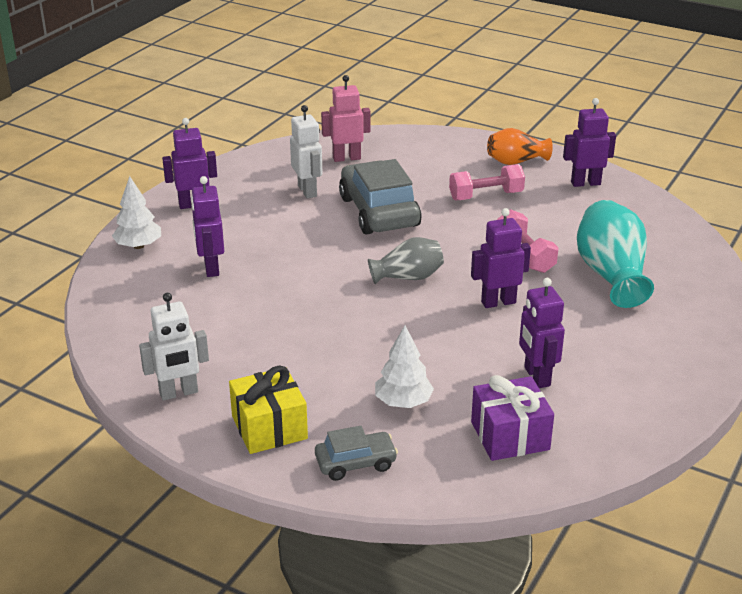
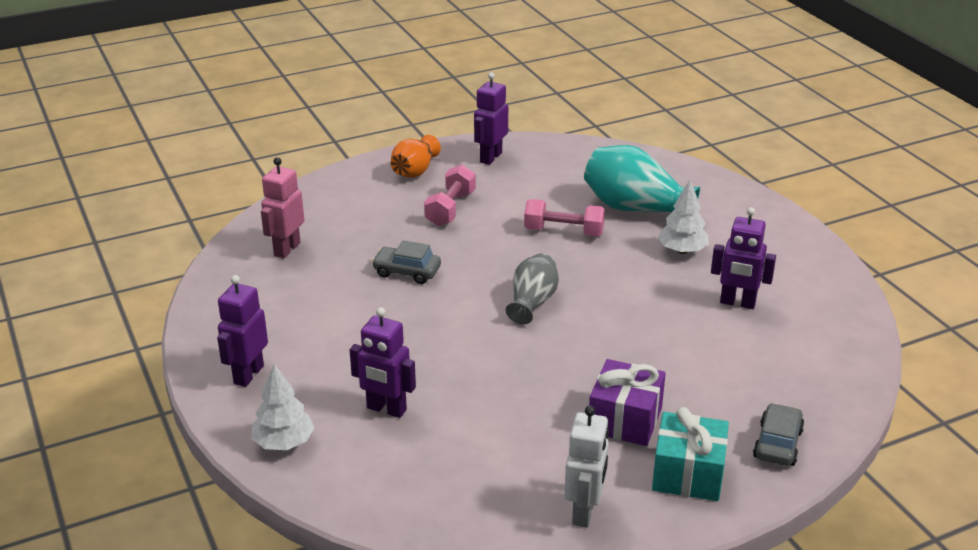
camera: 55 degrees left, 0 degrees up
yellow gift [229,366,308,454] -> turquoise gift [652,407,729,501]
white robot [290,105,323,199] -> none
grey car [339,159,422,235] -> grey car [372,240,441,284], size x0.53
white tree [375,326,434,408] -> white tree moved to [658,180,709,254]
purple robot [471,208,531,308] -> none
purple gift [471,375,554,461] -> purple gift moved to [589,359,666,446]

